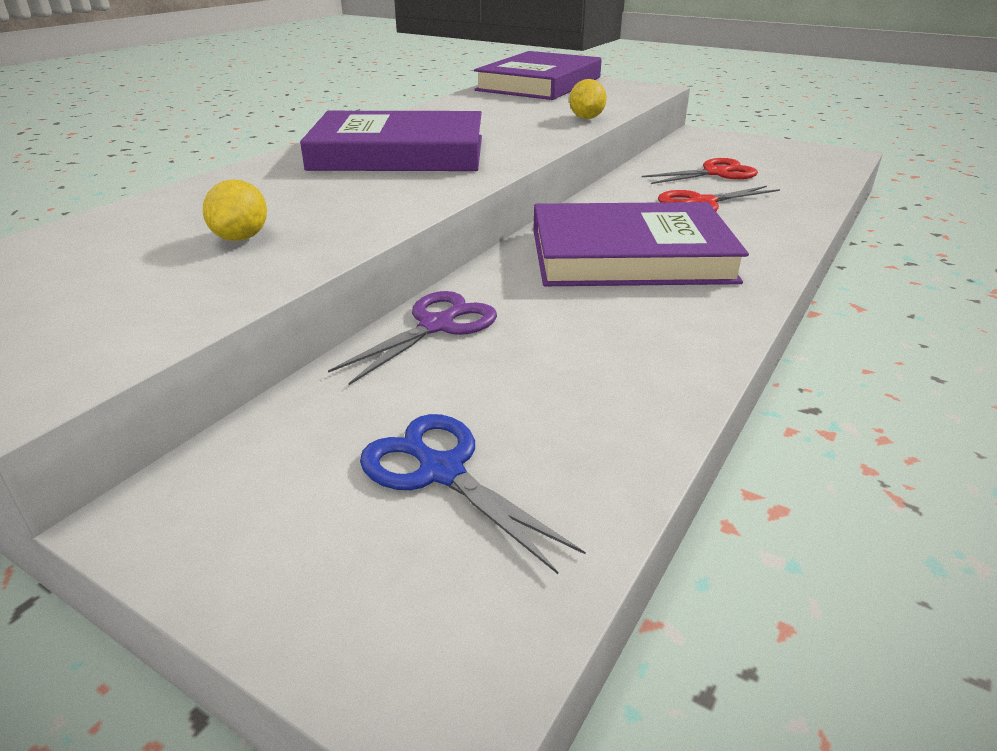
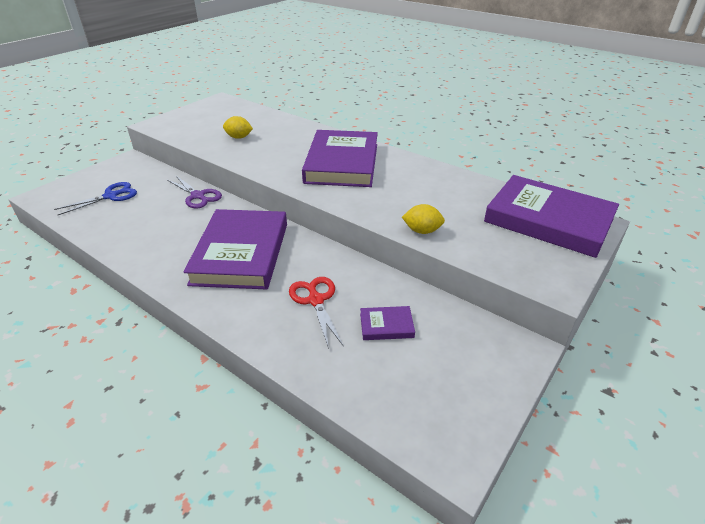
camera: 95 degrees right, 5 degrees up
red scissors [642,158,758,184] -> purple book [360,306,415,340]

